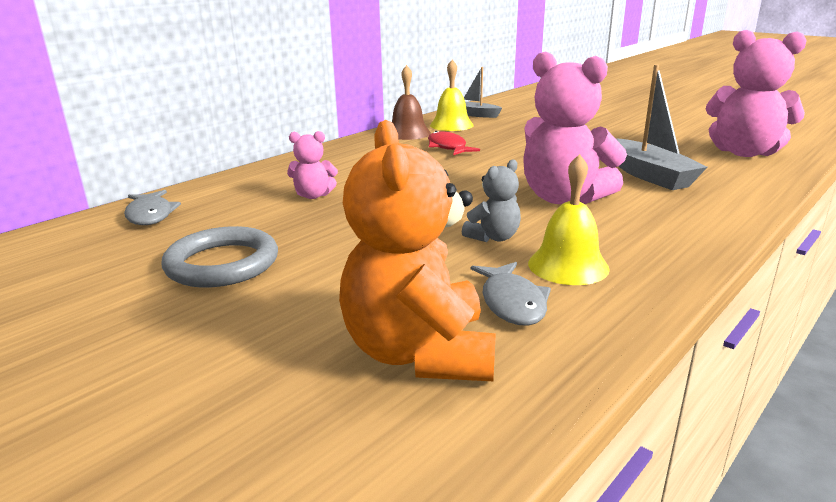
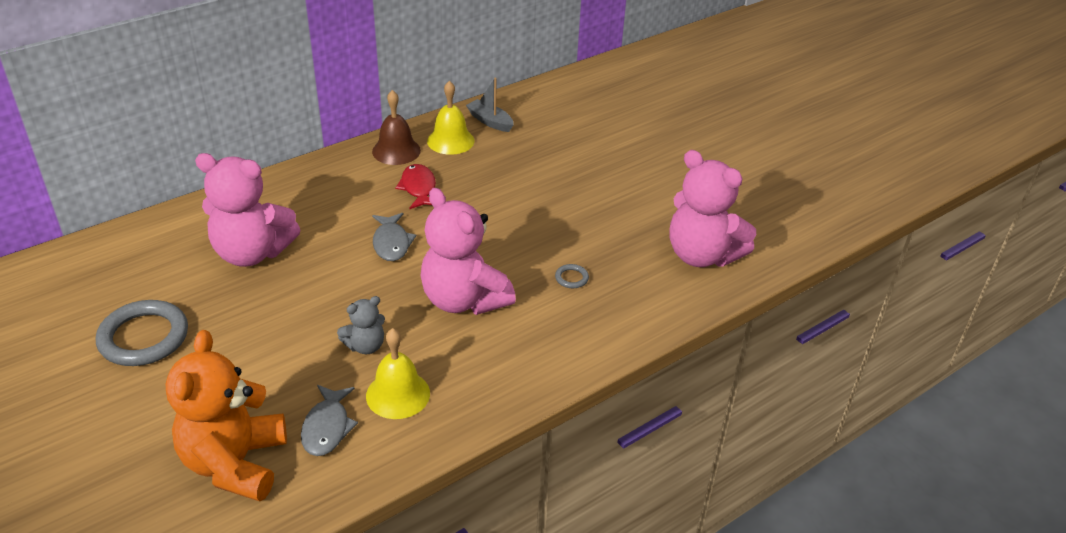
camera: 10 degrees right, 15 degrees up
grey fish [124,190,181,225] -> grey fish moved to [372,213,417,261]
pink teddy bear [287,131,338,199] -> pink teddy bear [195,153,300,267], size x2.04
grey boat [615,65,708,190] -> grey ring [555,264,589,288]

